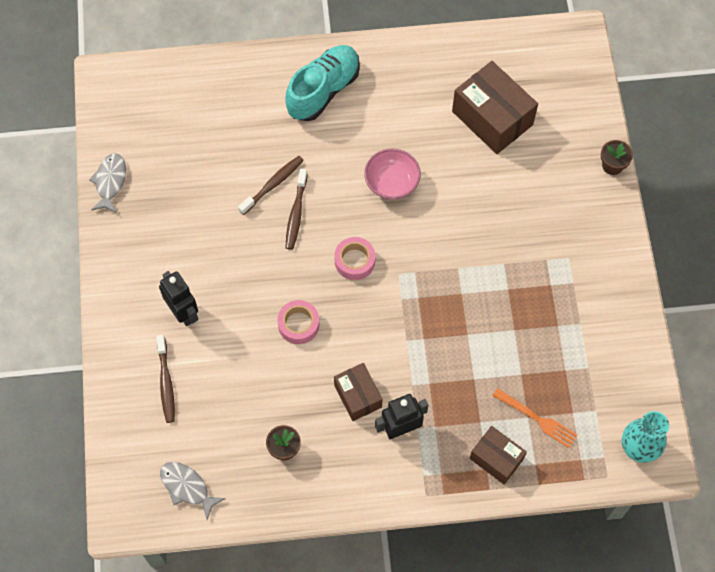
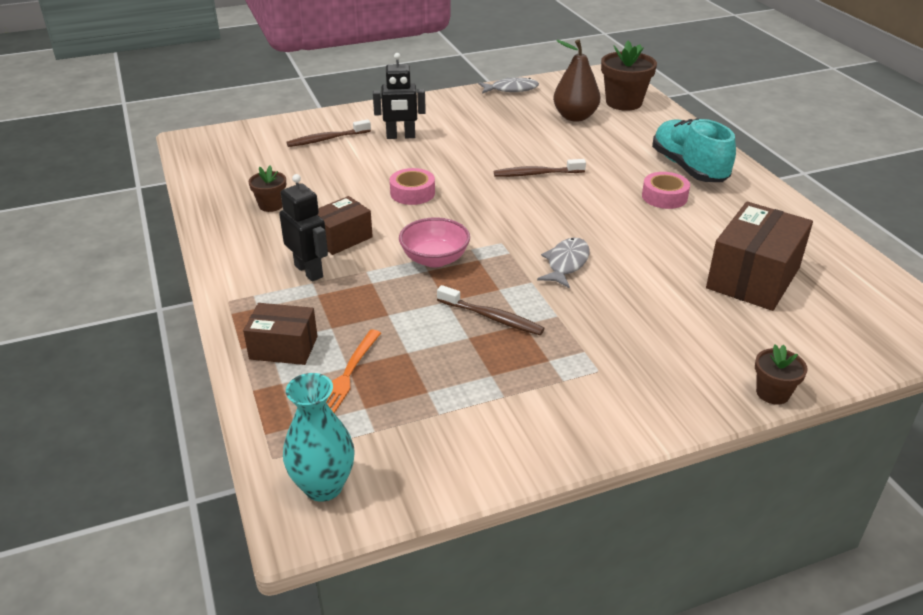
camera: 75 degrees right, 30 degrees down
black robot [159,271,199,326] -> black robot turned 45 degrees clockwise [373,53,426,139]
grey fish [160,462,226,519] -> grey fish moved to [537,238,590,288]
brown toothbrush [238,156,304,215] -> brown toothbrush moved to [437,285,545,335]
turquoise shoe [285,45,360,121] -> turquoise shoe turned 135 degrees counterclockwise [652,118,736,182]
pink tape [334,237,375,280] -> pink tape moved to [642,172,690,209]
pink bowl [364,149,421,200] -> pink bowl moved to [399,217,470,268]
brown box [470,426,527,485] -> brown box turned 75 degrees clockwise [243,303,318,365]
none -> brown pear [553,40,601,122]
none -> brown flower pot [601,40,657,111]

